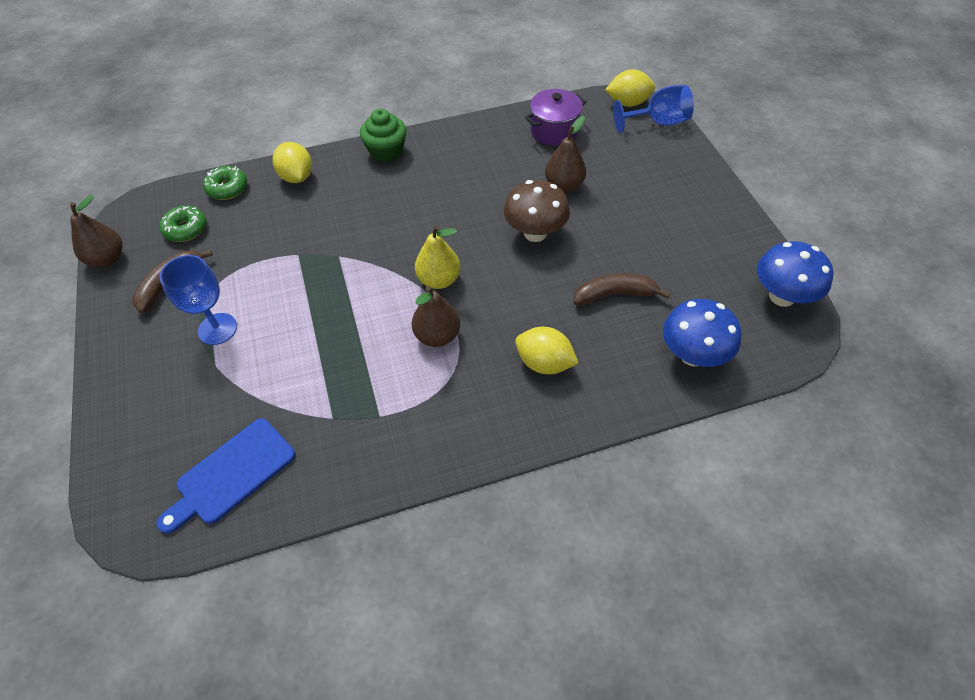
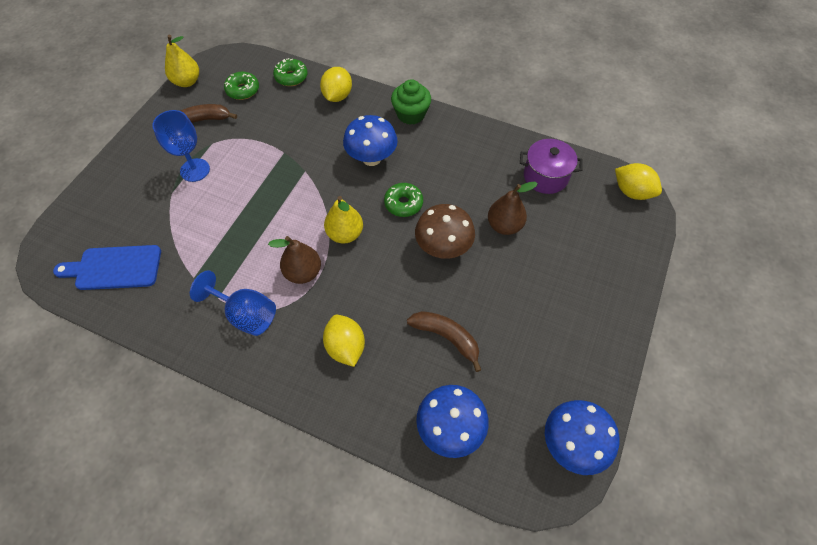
camera: 40 degrees right, 5 degrees up
brown pear [70,195,123,267] -> yellow pear [165,35,199,87]
blue goblet [613,85,694,133] -> blue goblet moved to [190,270,276,336]
none -> blue mushroom [343,115,398,166]
none -> green donut [384,183,423,217]

